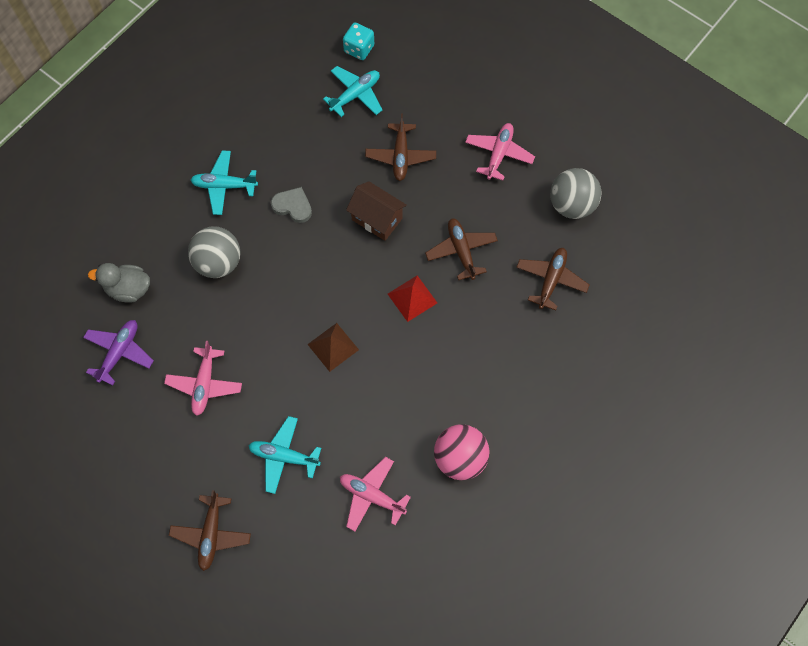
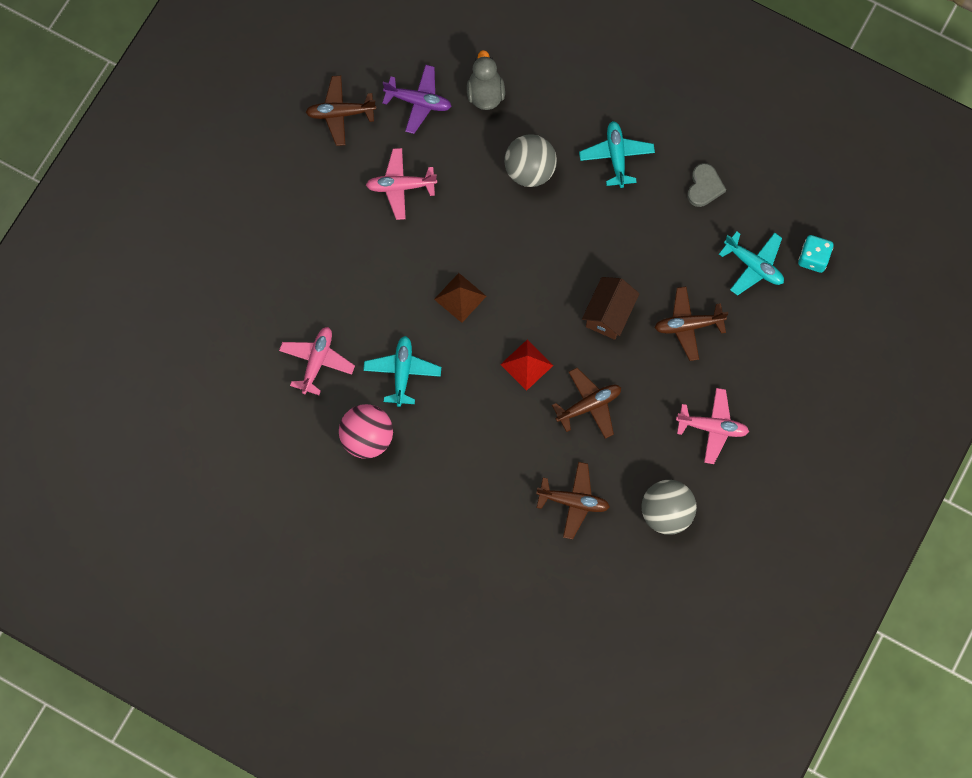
camera: 80 degrees right, 5 degrees up
brown plane [169,490,251,571] -> brown plane moved to [306,76,376,146]
turquoise plane [248,416,321,494] -> turquoise plane moved to [363,336,441,407]
grey heart [271,187,312,223] -> grey heart moved to [688,163,726,207]

